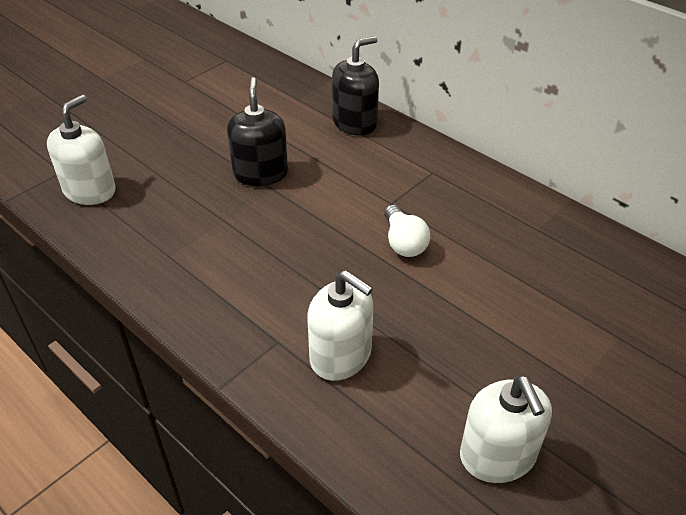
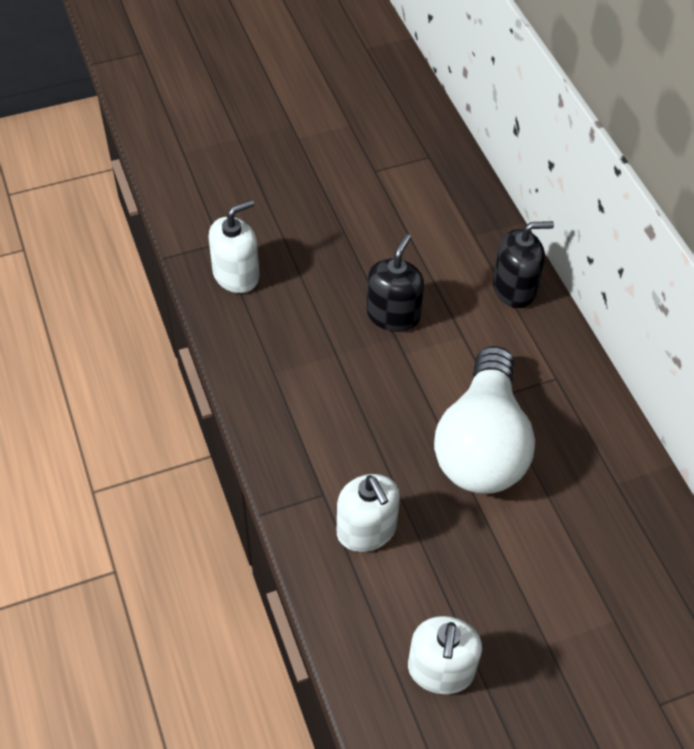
camera: 25 degrees right, 10 degrees up
white light bulb [384,205,430,257] -> white light bulb [434,346,535,494], size x2.39

